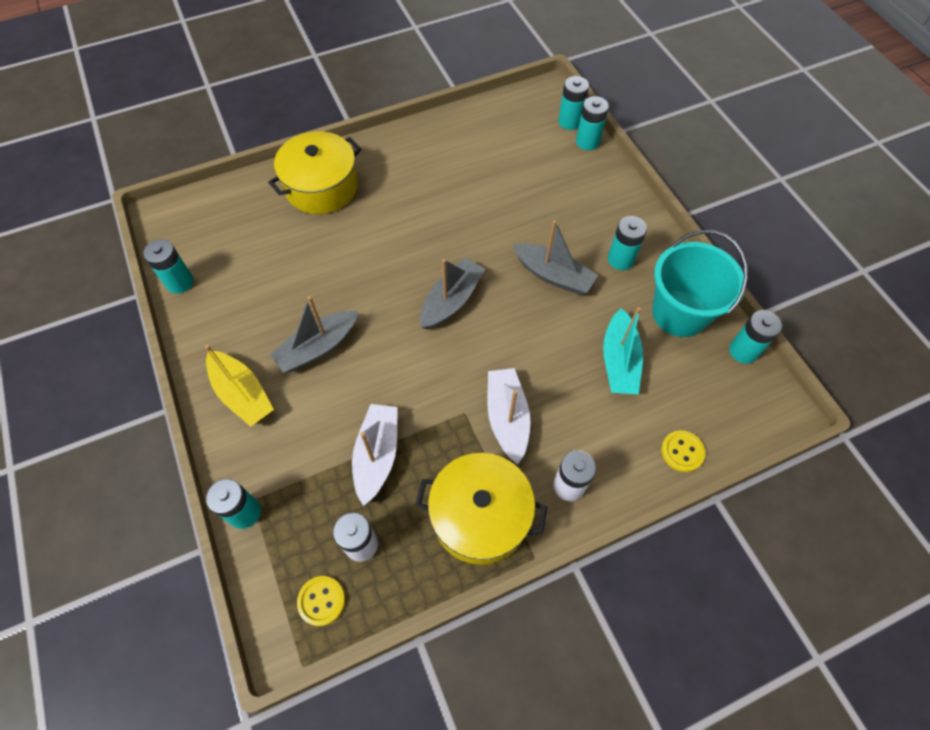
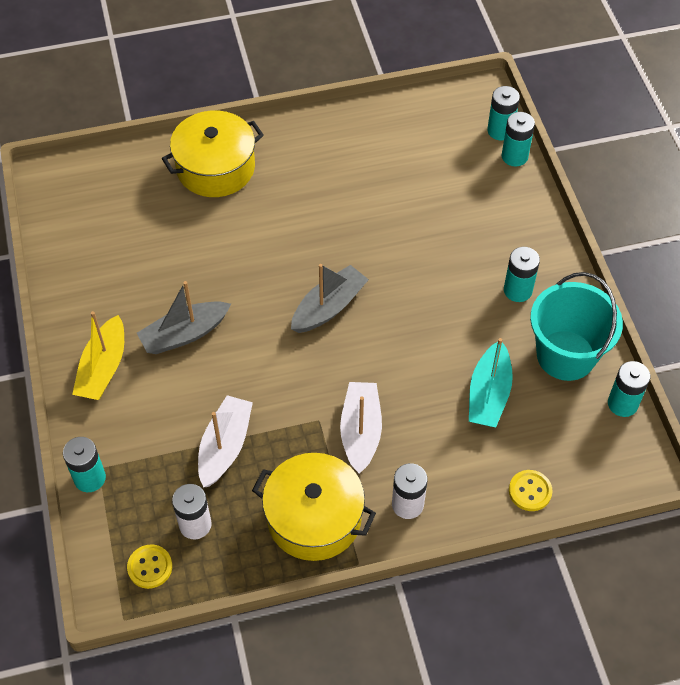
camera: 10 degrees right, 5 degrees down
turquoise battery [143,239,194,293] -> none
yellow boat [205,345,274,427] -> yellow boat turned 45 degrees clockwise [72,311,124,400]
grey boat [513,220,598,295] -> none

